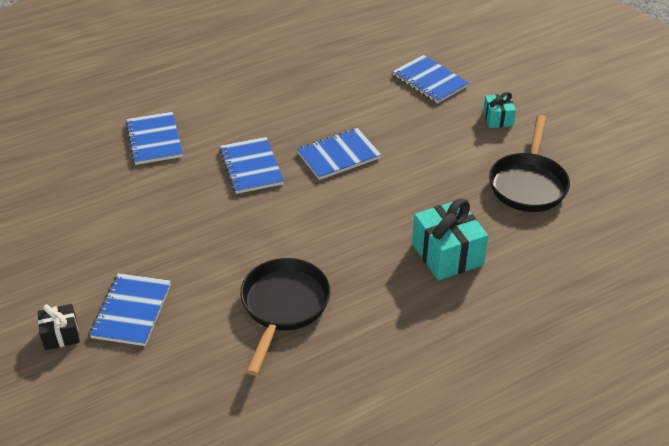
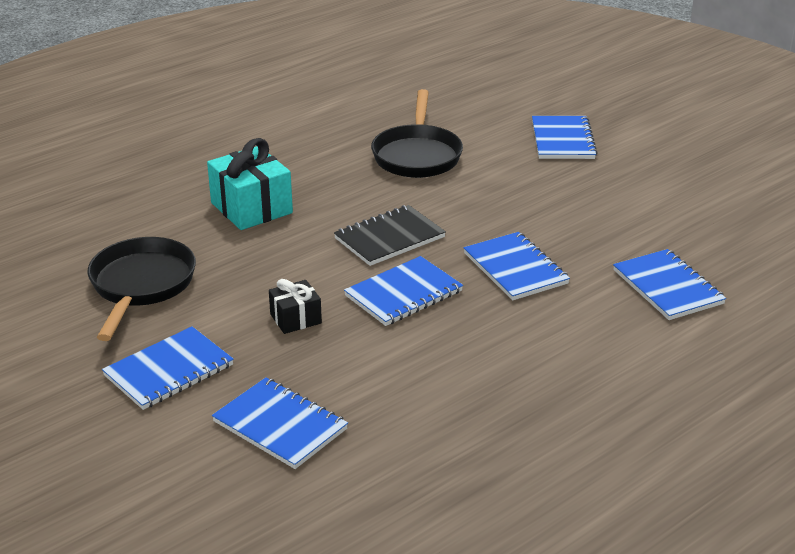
camera: 170 degrees right, 10 degrees down
black gift [38,304,80,350] -> black gift moved to [269,279,322,334]
turquoise gift [483,92,516,128] -> blue notebook [102,326,234,410]
none -> black notebook [334,205,446,266]

